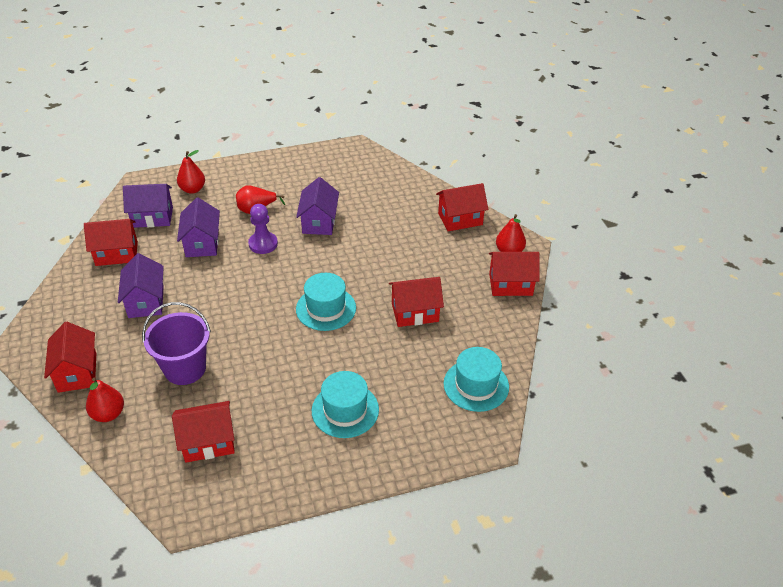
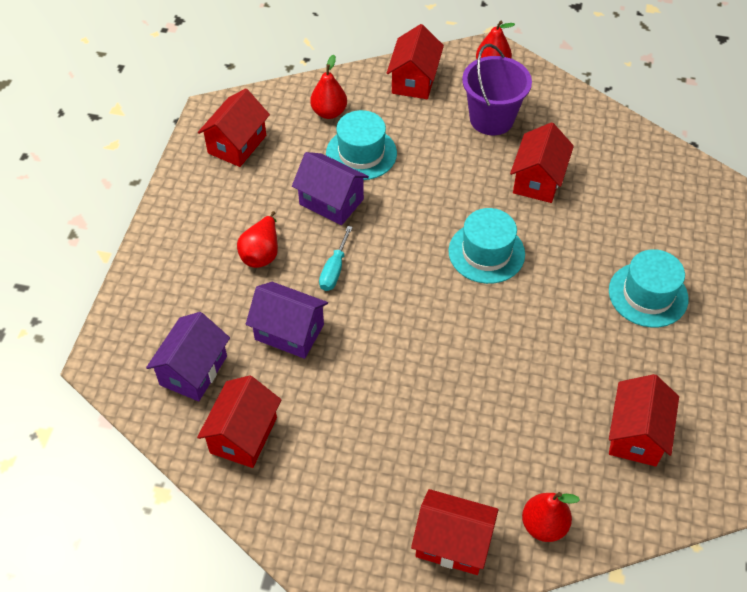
camera: 60 degrees left, 10 degrees up
purple house [118,253,164,318] -> none
purple bucket [142,302,211,385] -> purple bucket moved to [462,44,532,135]
red pear [177,150,205,194] -> red pear moved to [310,55,347,119]
purple pawn [248,204,278,254] -> turquoise screwdriver [319,226,353,291]
turquoise hat [444,347,509,412] -> turquoise hat moved to [326,110,397,180]
red house [489,252,540,296] -> red house moved to [198,88,270,167]

